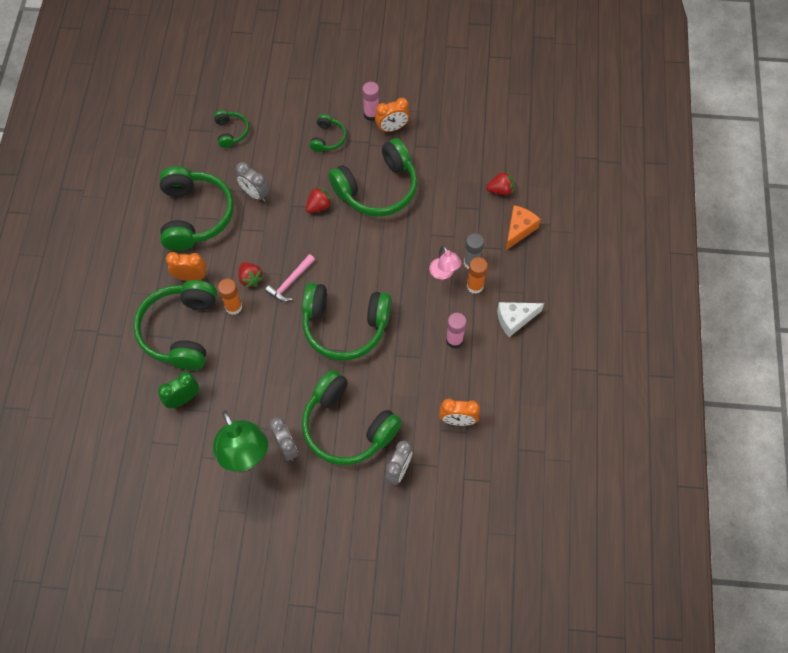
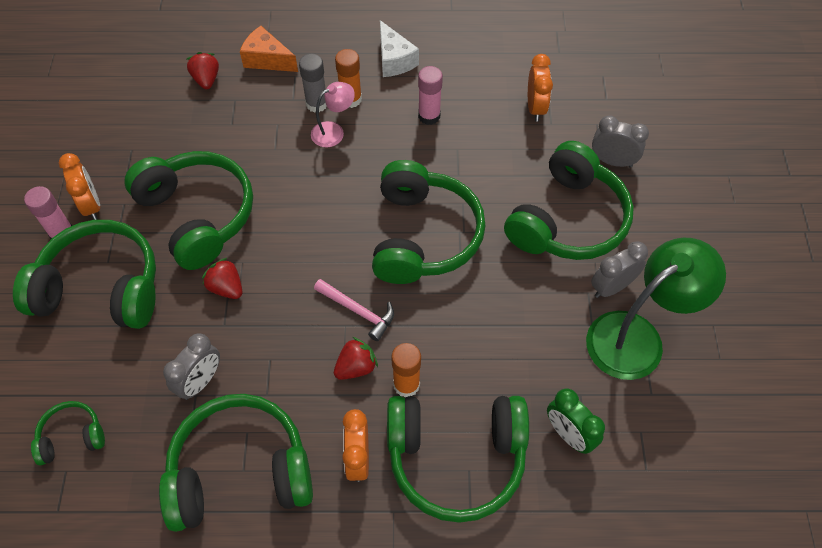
camera: 95 degrees left, 5 degrees down
green headphones [310,114,346,152] -> green headphones [13,220,156,329], size x2.11

